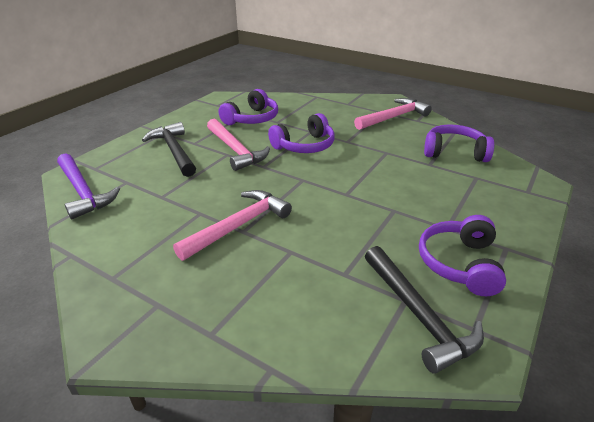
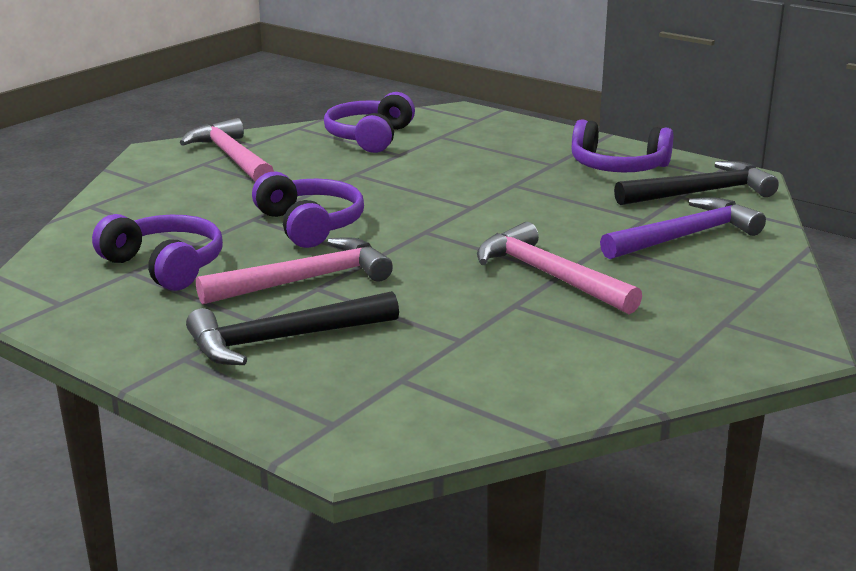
camera: 85 degrees left, 10 degrees down
purple hammer [57,153,120,220] -> purple hammer moved to [600,197,766,259]

